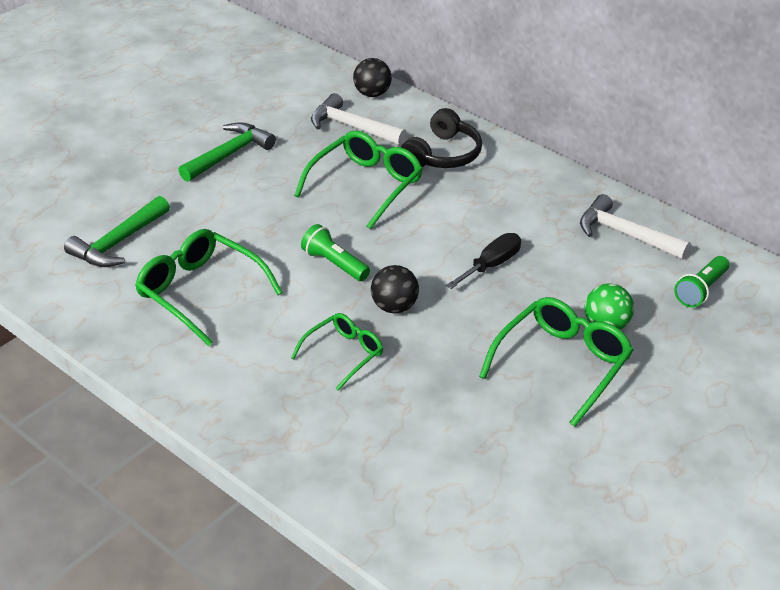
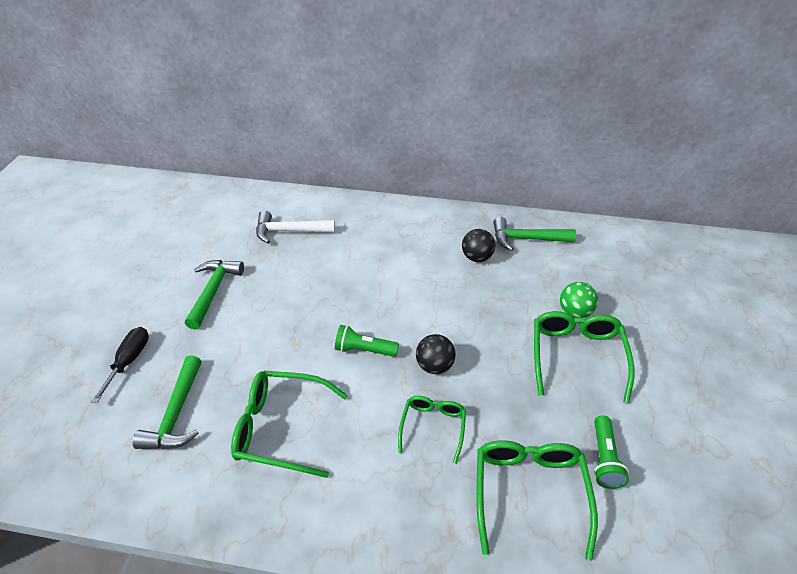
camera: 30 degrees left, 5 degrees up
green glasses [294,131,423,229] -> green glasses moved to [476,440,598,561]
black ball [353,58,392,97] -> black ball moved to [462,229,495,262]
black headphones [401,108,482,168] -> none
black screwdriver [446,233,521,289] -> black screwdriver moved to [91,327,149,403]
white hammer [580,194,691,259] -> green hammer [493,217,576,251]
green flashlight [674,256,729,308] -> green flashlight moved to [594,415,629,489]

